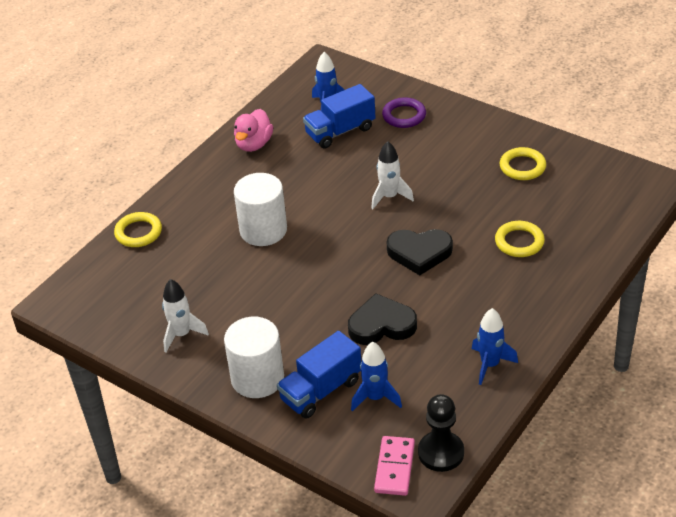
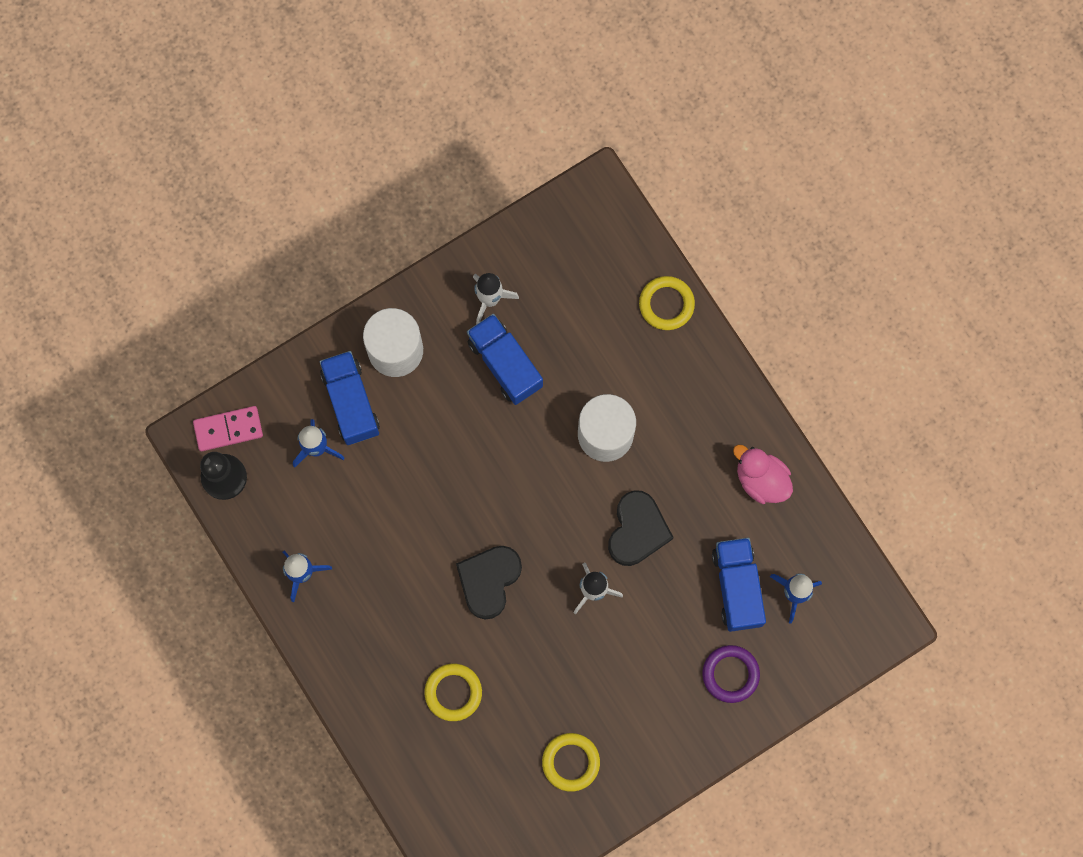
camera: 110 degrees right, 35 degrees up
black heart [348,293,417,345] -> black heart moved to [608,490,674,566]
pink domino [374,436,415,496] -> pink domino turned 45 degrees counterclockwise [193,406,263,451]
none -> blue truck [467,314,543,405]

